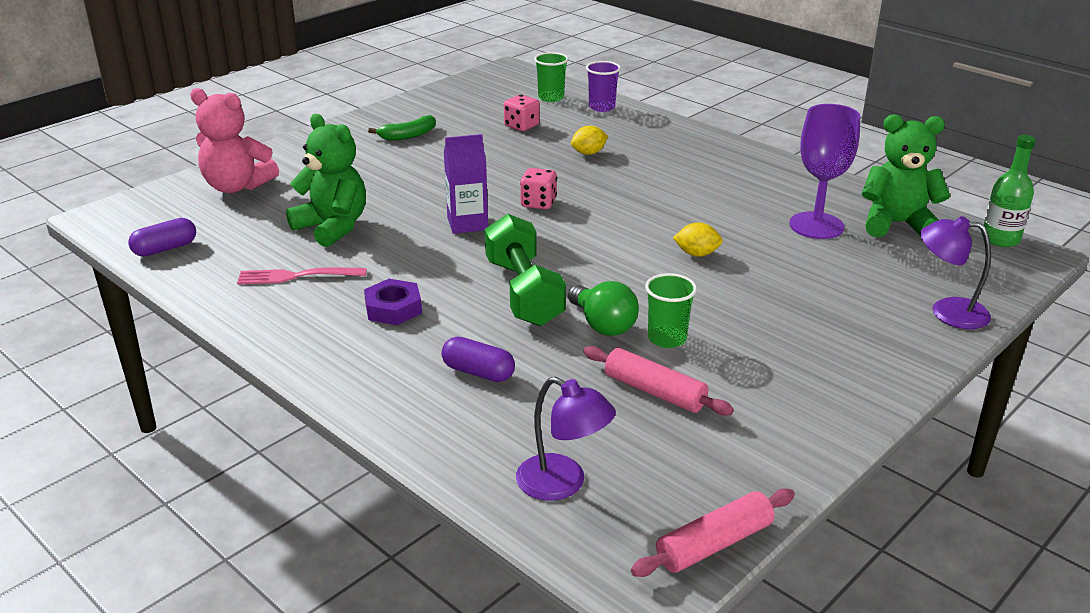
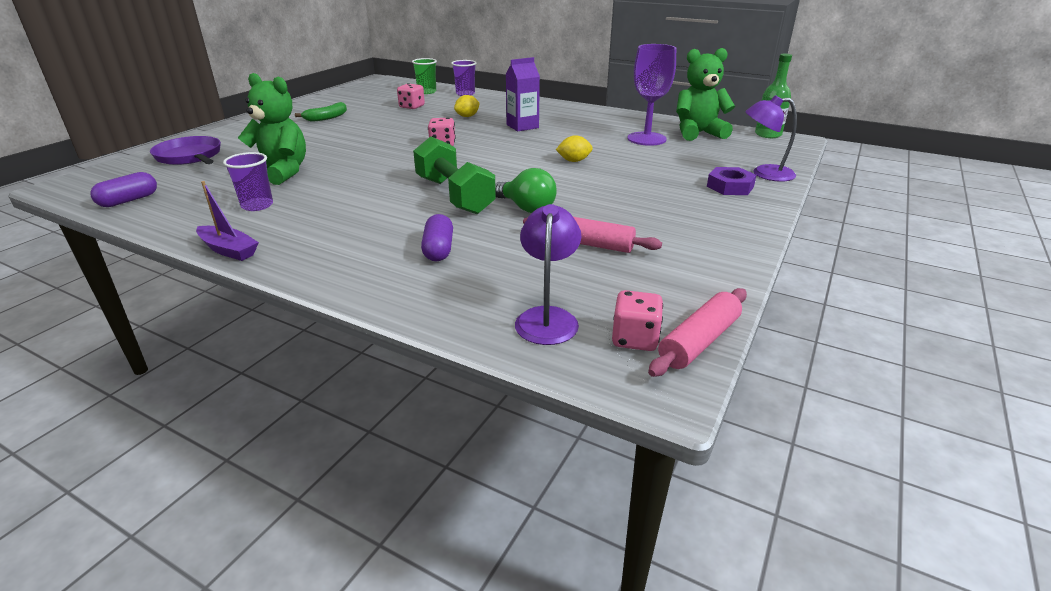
camera: 15 degrees left, 0 degrees up
pink teddy bear [190,88,279,193] -> purple pan [150,136,221,165]
pink fork [237,267,367,284] -> purple cup [223,152,273,211]
purple nut [364,279,422,325] -> purple nut moved to [707,167,757,195]
purple capsule [442,337,515,382] -> purple capsule turned 75 degrees clockwise [421,214,453,261]
purple carton [444,134,488,234] -> purple carton moved to [506,57,540,131]
purple lamp [516,377,616,501] -> purple lamp turned 105 degrees counterclockwise [515,204,581,345]
green cup [645,273,697,348] -> none
none -> purple boat [196,181,259,261]
none -> pink dice [612,290,663,351]

